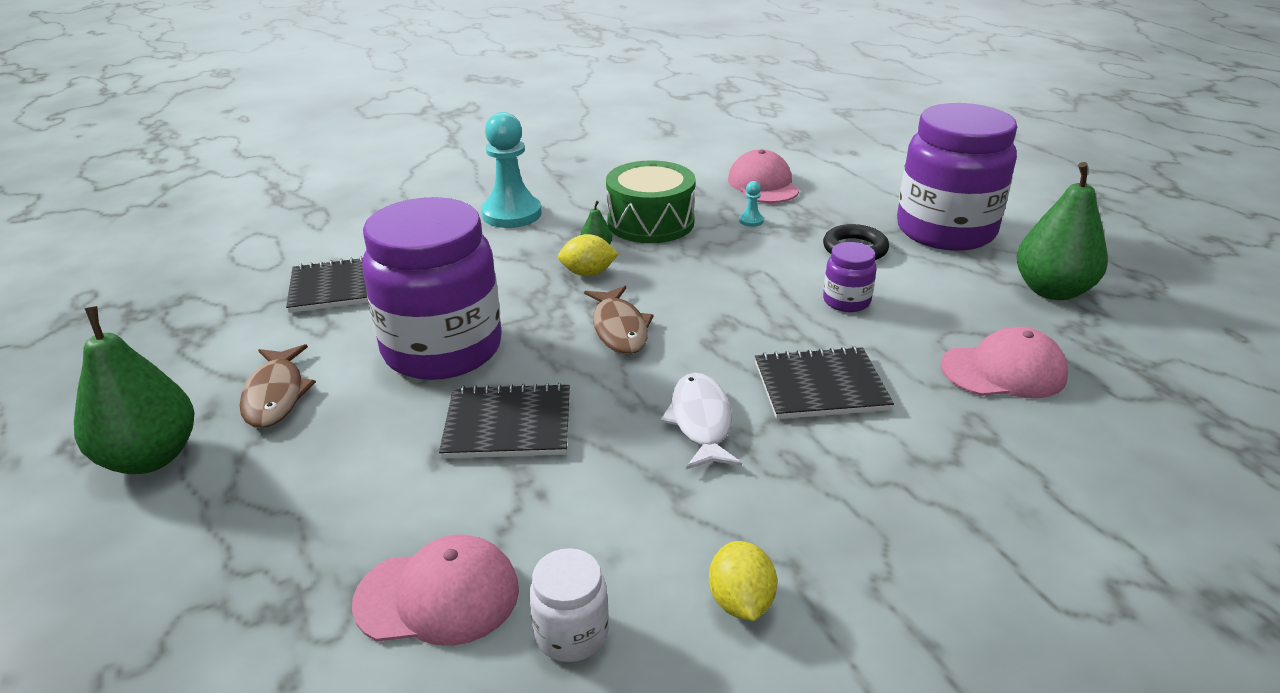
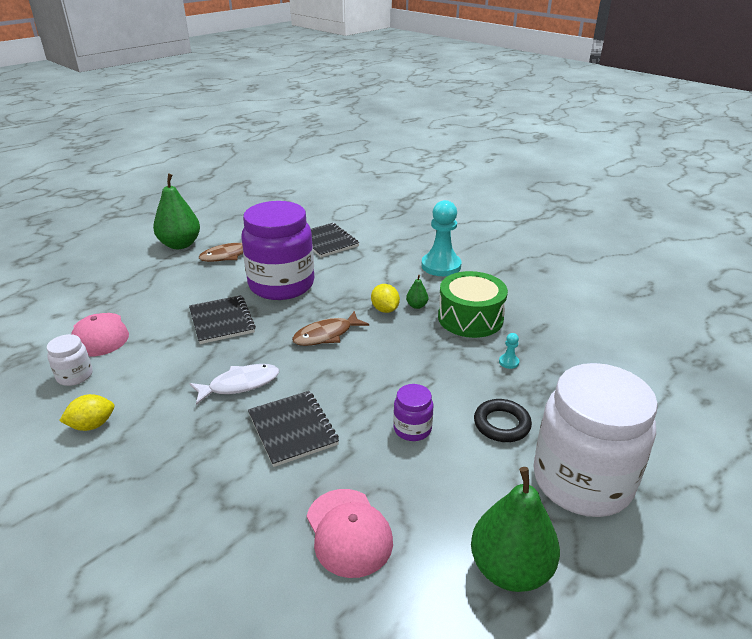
camera: 70 degrees right, 0 degrees up
pink cap [728,150,799,203] -> none
purple jar [897,103,1017,251] -> white jar [533,363,658,517]

